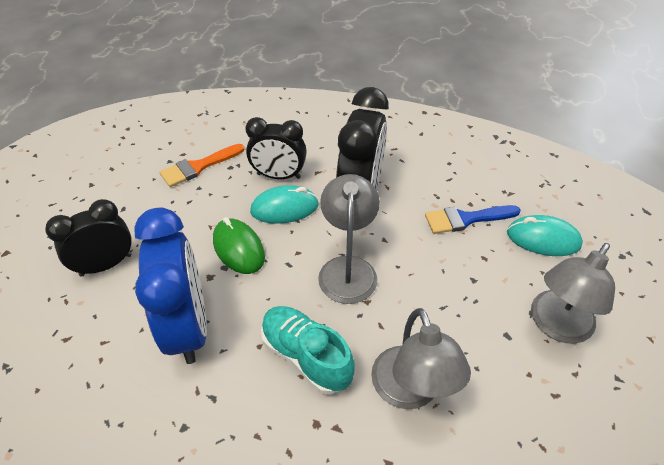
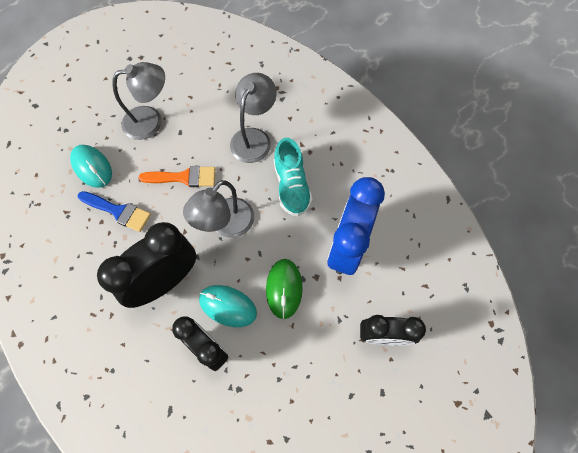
camera: 145 degrees left, 20 degrees up
orange brush [159,144,245,187] -> orange brush moved to [139,166,216,187]

